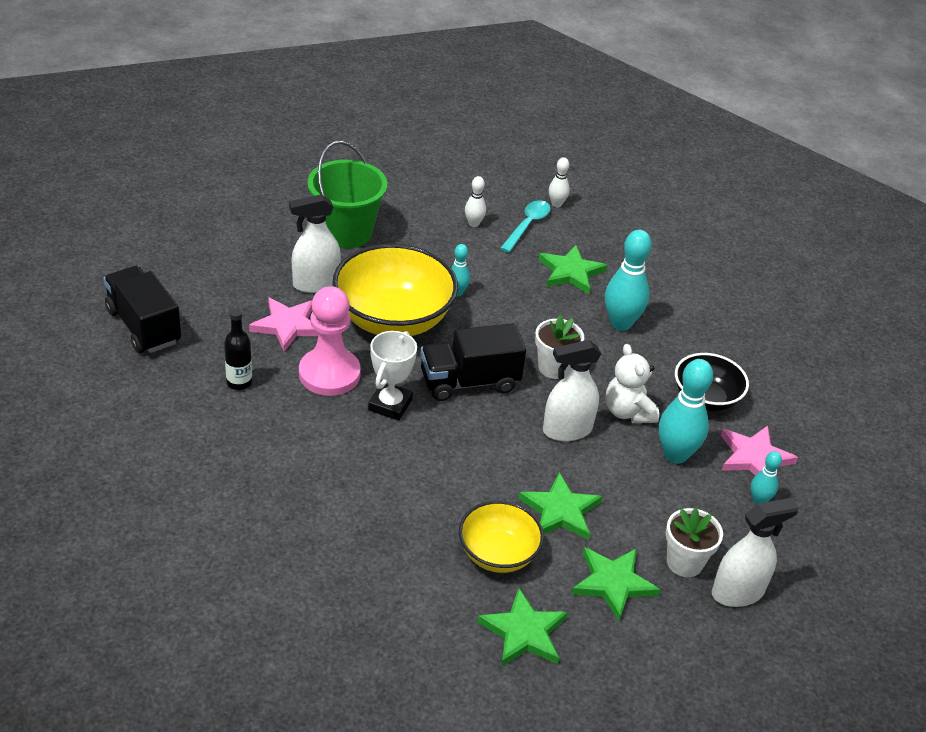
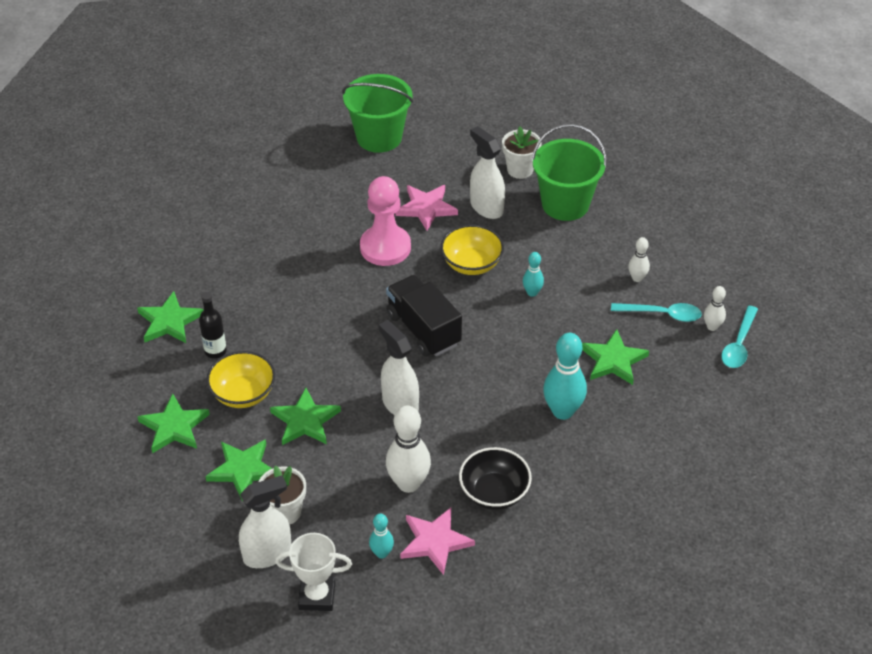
camera: 75 degrees right, 5 degrees up
black truck [103,266,181,353] -> green bucket [342,74,413,153]
black bottle [224,308,252,390] -> black bottle moved to [199,292,227,359]
yellow bowl [332,243,458,336] -> yellow bowl [441,225,504,275], size x0.58
white trophy [368,331,417,421] -> white trophy moved to [275,533,352,611]
white flower pot [535,315,584,379] -> white flower pot moved to [502,127,542,179]
white teddy bear [606,344,659,423] -> none
turquoise bowling pin [659,359,713,464] -> white bowling pin [386,406,431,493]
white spray bottle [712,498,799,607] -> white spray bottle turned 75 degrees counterclockwise [239,475,291,568]
none -> green star [137,291,204,343]
none -> turquoise spoon [721,306,758,368]

